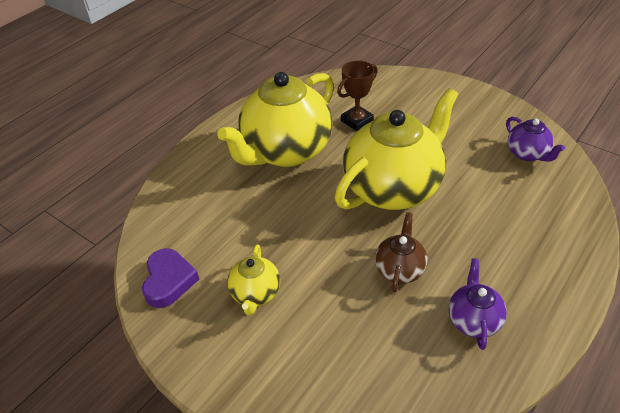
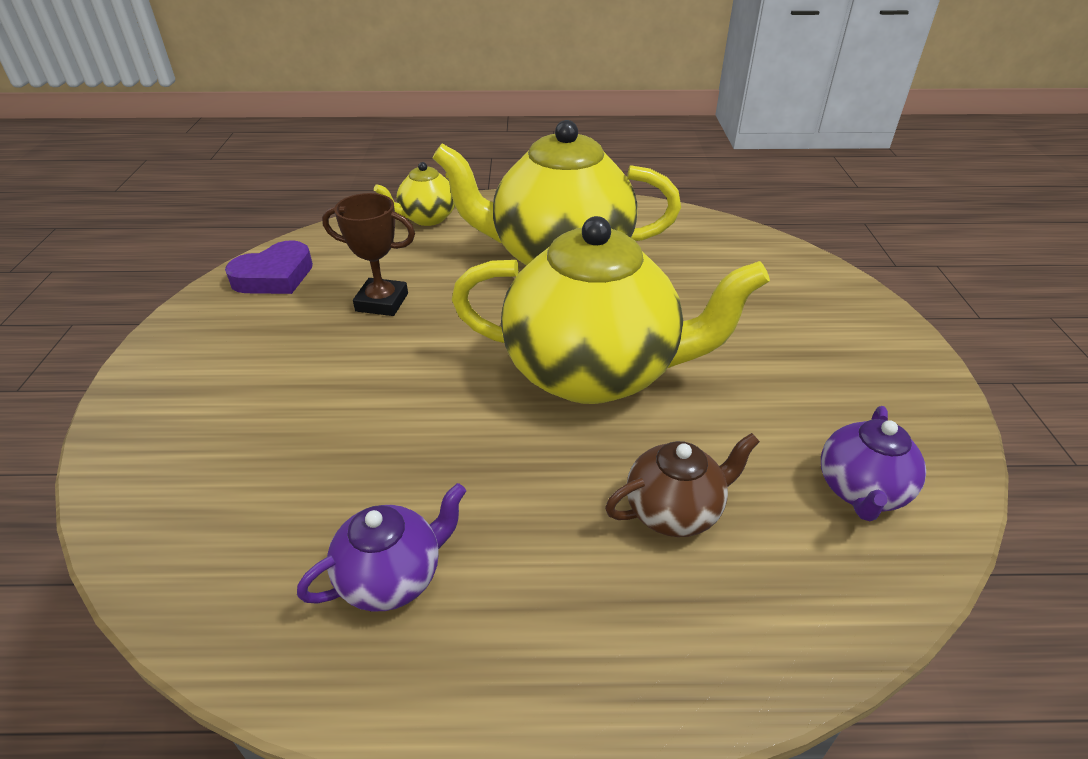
camera: 50 degrees right, 5 degrees down
yellow teapot [227,244,280,315] -> yellow teapot moved to [374,162,455,226]
brown trophy [337,61,378,131] -> brown trophy moved to [322,193,415,316]
brown teapot [375,212,427,292] -> brown teapot moved to [605,433,760,537]

